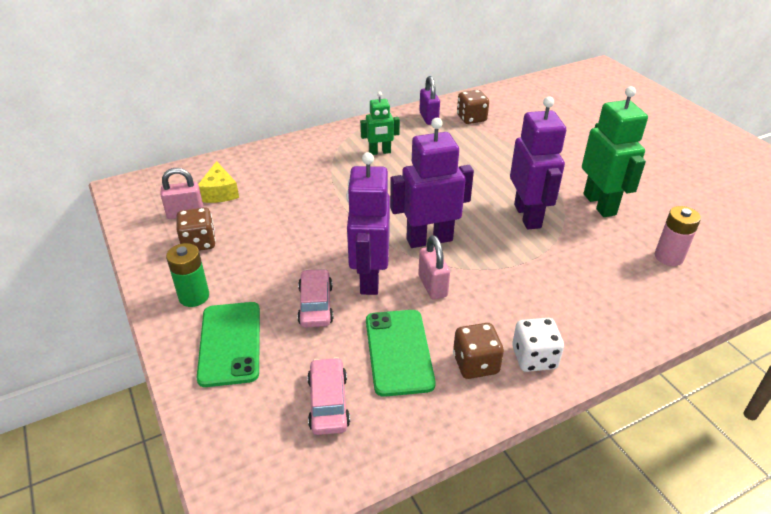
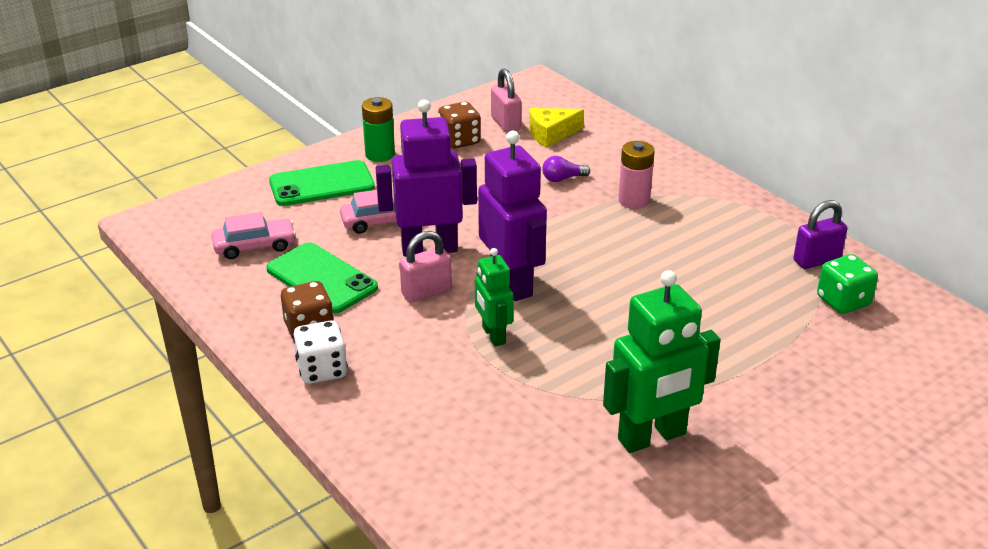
camera: 80 degrees right, 5 degrees down
green robot [360,92,400,155] -> green robot moved to [475,248,514,347]
green phone [366,310,436,397] -> green phone turned 60 degrees clockwise [266,242,378,313]
brown dice [457,90,489,124] -> green dice [817,254,878,314]
purple robot [510,97,566,229] -> none
pink battery [655,206,701,266] -> pink battery moved to [618,141,655,209]
none -> purple light bulb [542,156,590,182]

